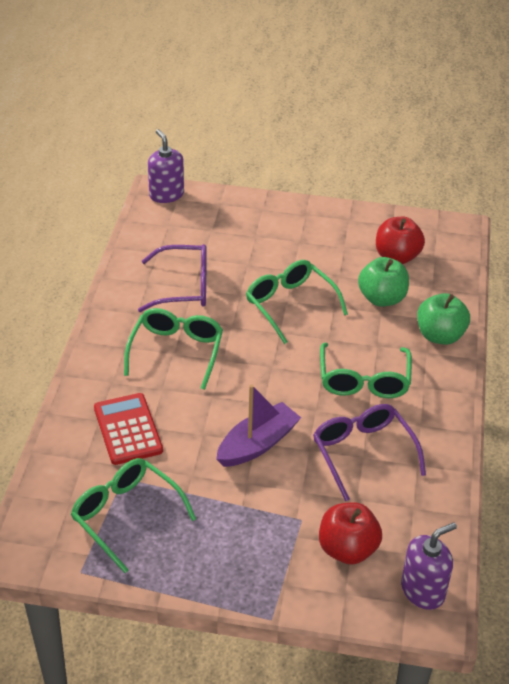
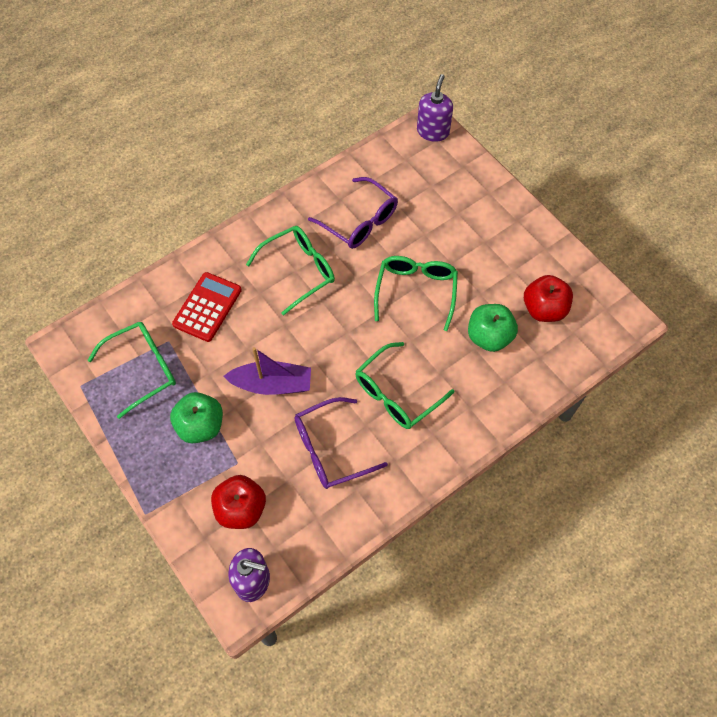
camera: 45 degrees right, 20 degrees up
green glasses [71,458,196,573] -> green glasses turned 60 degrees clockwise [88,322,176,419]
purple glasses [313,404,426,501] -> purple glasses turned 135 degrees counterclockwise [294,397,388,489]
green apple [417,293,470,345] -> green apple moved to [170,392,223,443]

